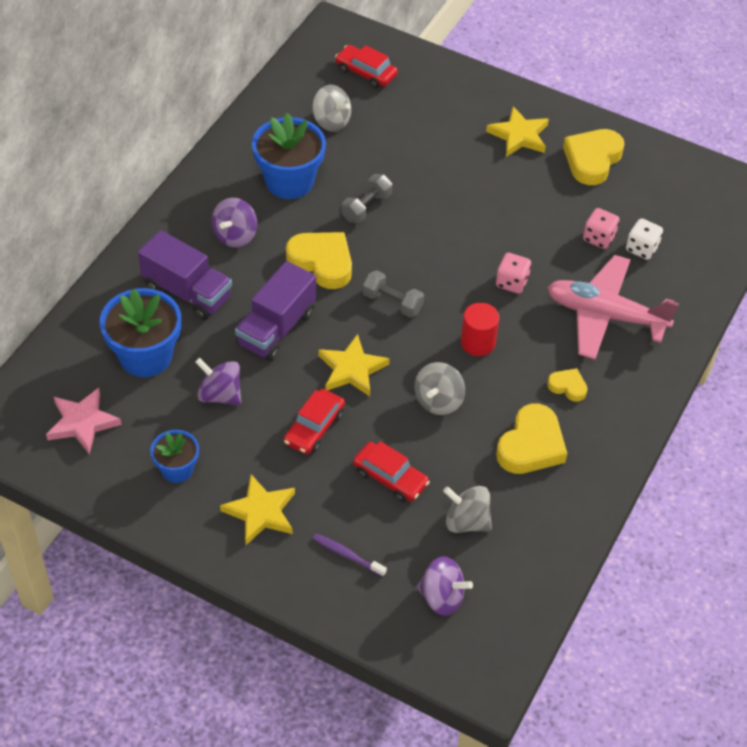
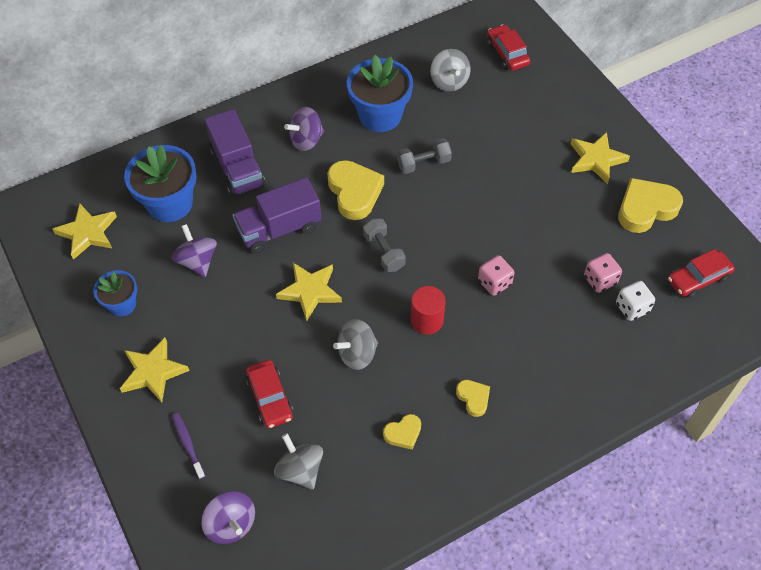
camera: 35 degrees right, 5 degrees up
pink star [46,388,122,454] -> yellow star [53,203,117,260]
red car [284,389,345,454] -> red car moved to [668,249,735,298]
yellow heart [496,404,567,474] -> yellow heart [383,414,421,450], size x0.52
pink plane [547,255,679,359] -> none

